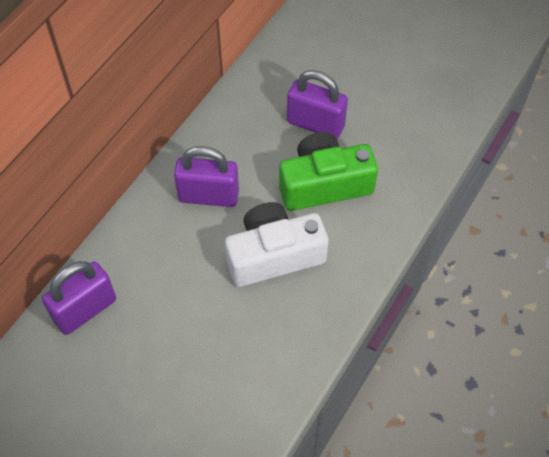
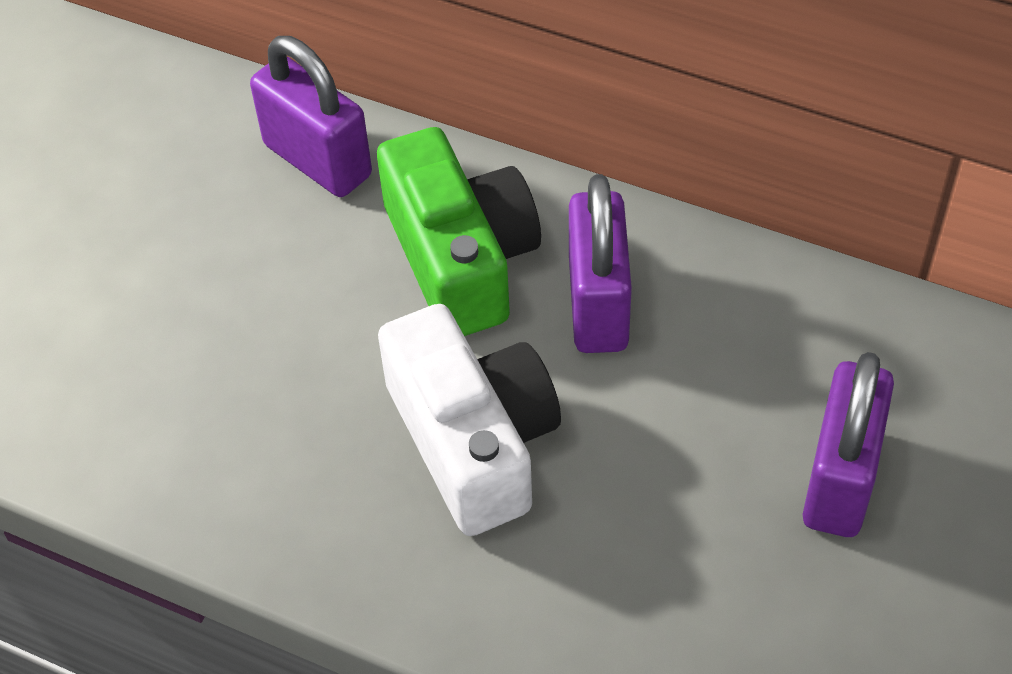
camera: 85 degrees right, 5 degrees down
green camera [279,132,378,211] -> green camera moved to [377,127,541,336]

